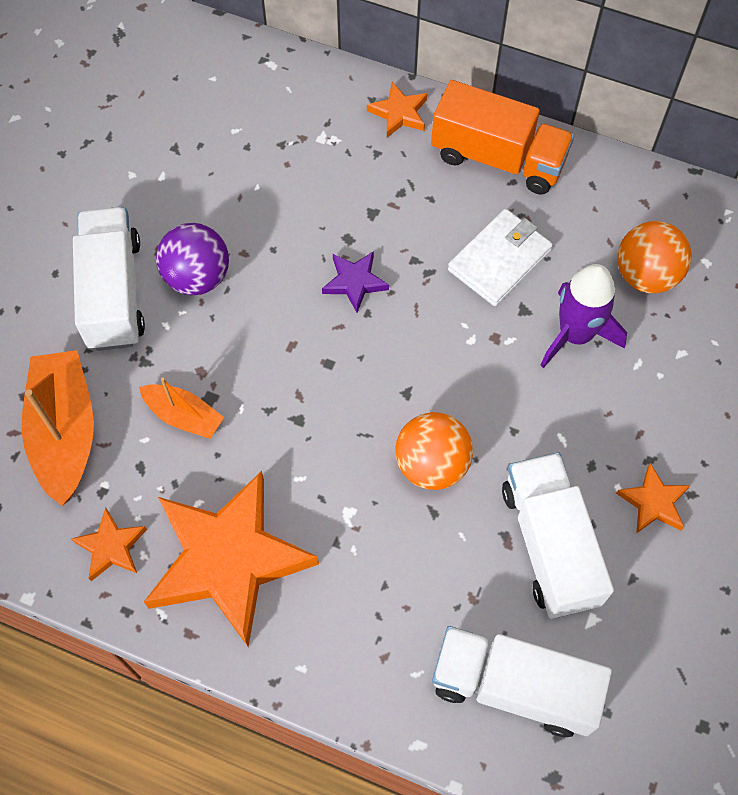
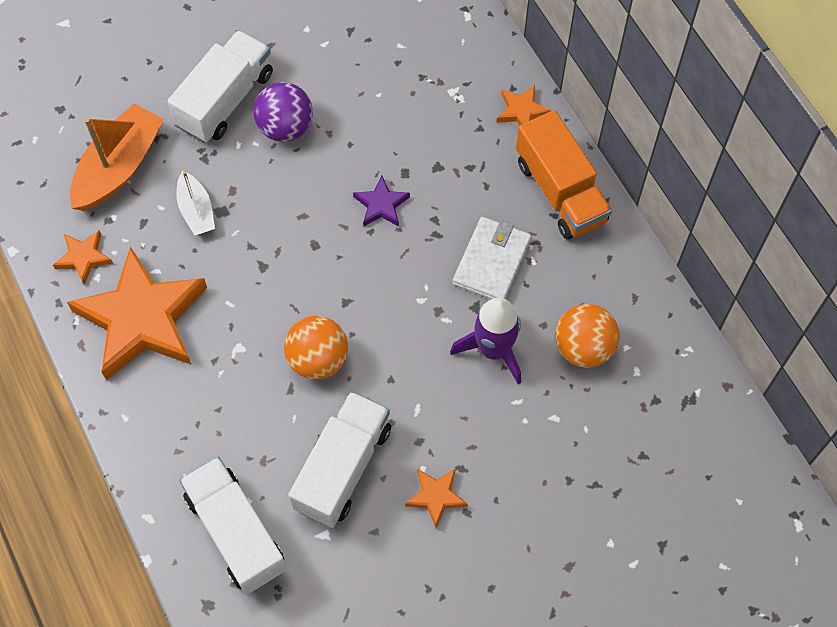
camera: 40 degrees right, 0 degrees up
orange boat [139,378,224,439] -> white boat [176,171,215,236]
white wallet [448,209,553,306] -> white wallet turned 60 degrees counterclockwise [453,217,532,299]

